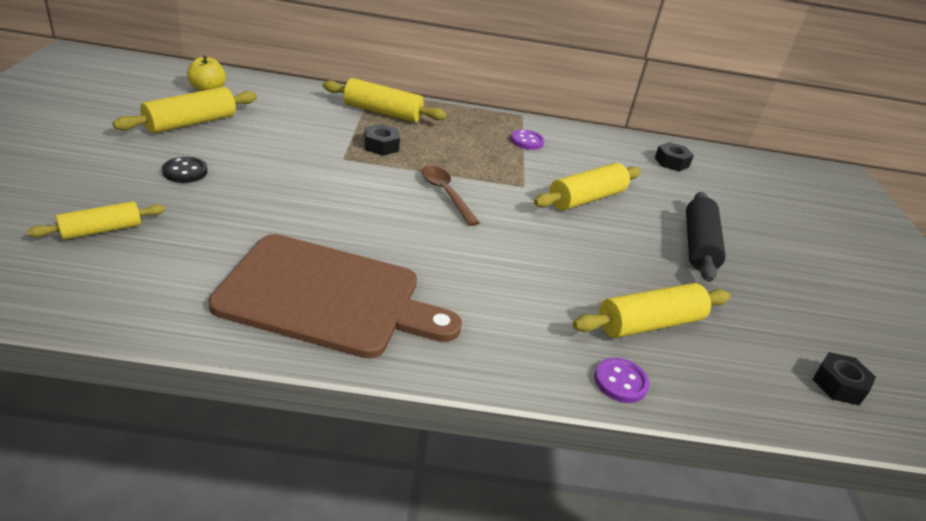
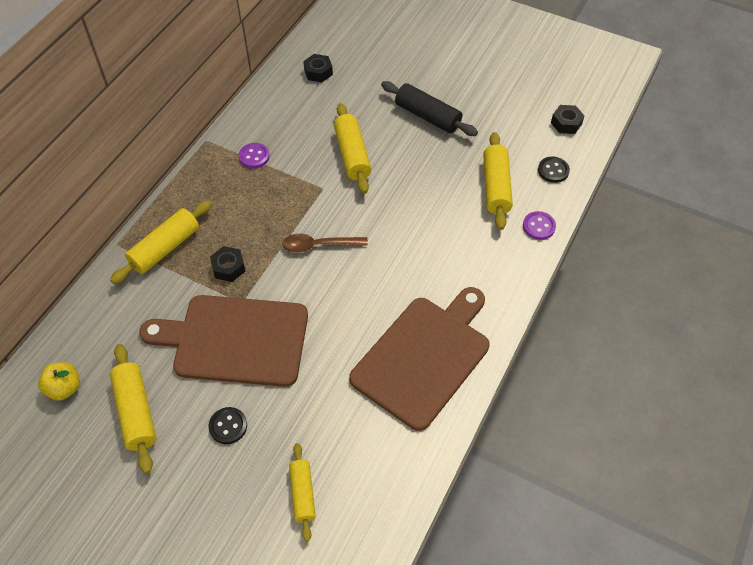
camera: 60 degrees left, 20 degrees up
none -> brown cutting board [139,295,308,387]
none -> black button [538,157,570,183]

